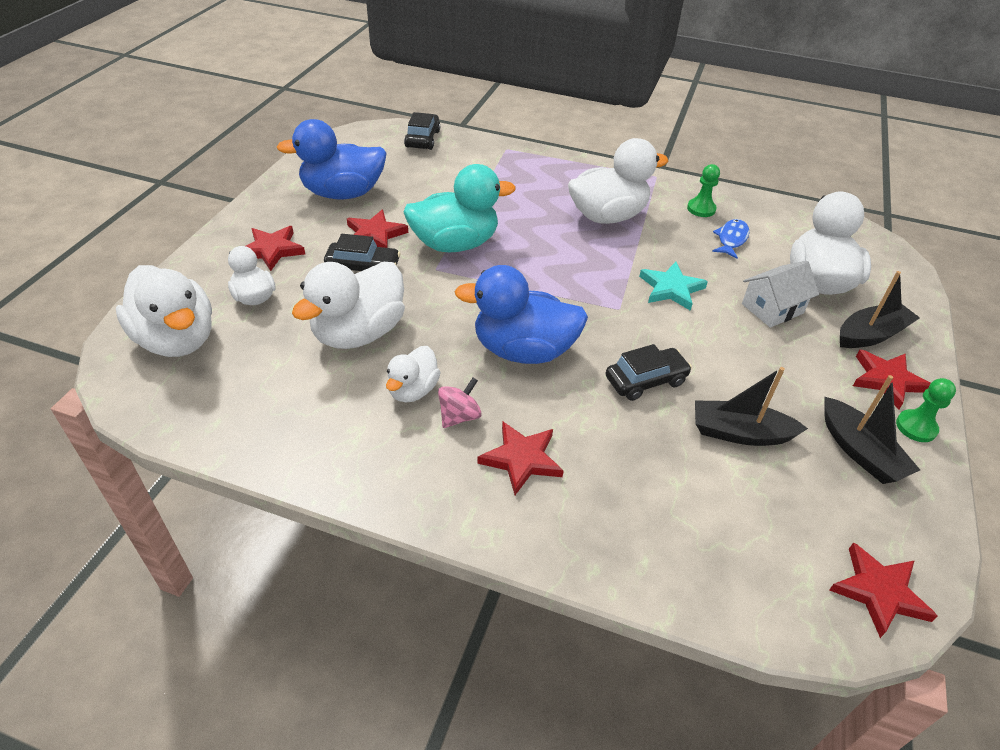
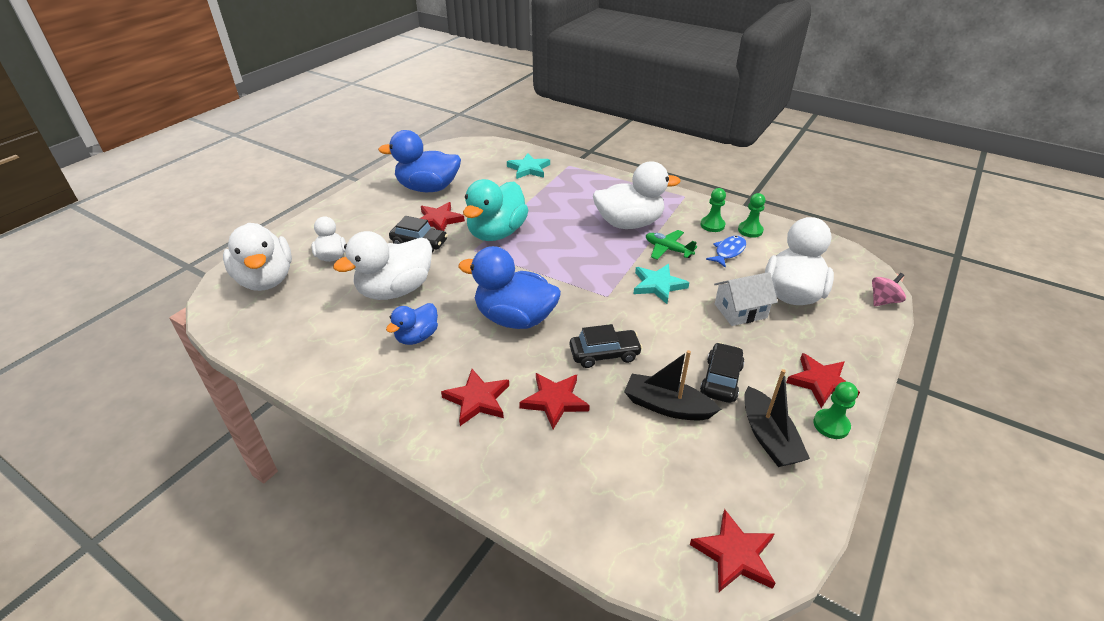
camera: 15 degrees right, 5 degrees down
red star [246,226,305,271] -> red star moved to [519,373,590,429]
white duck [386,346,441,402] -> blue duck [386,303,438,345]
black car [404,112,440,150] -> black car moved to [700,342,745,403]
turquoise duck [404,164,516,252] -> turquoise duck turned 120 degrees clockwise [463,179,528,241]
pink spinning top [438,378,482,428] -> pink spinning top moved to [872,273,906,306]
black boat [840,271,920,348] -> none
none -> turquoise star [507,153,550,179]
none -> green plane [646,230,697,260]
none -> green pawn [738,193,765,238]

